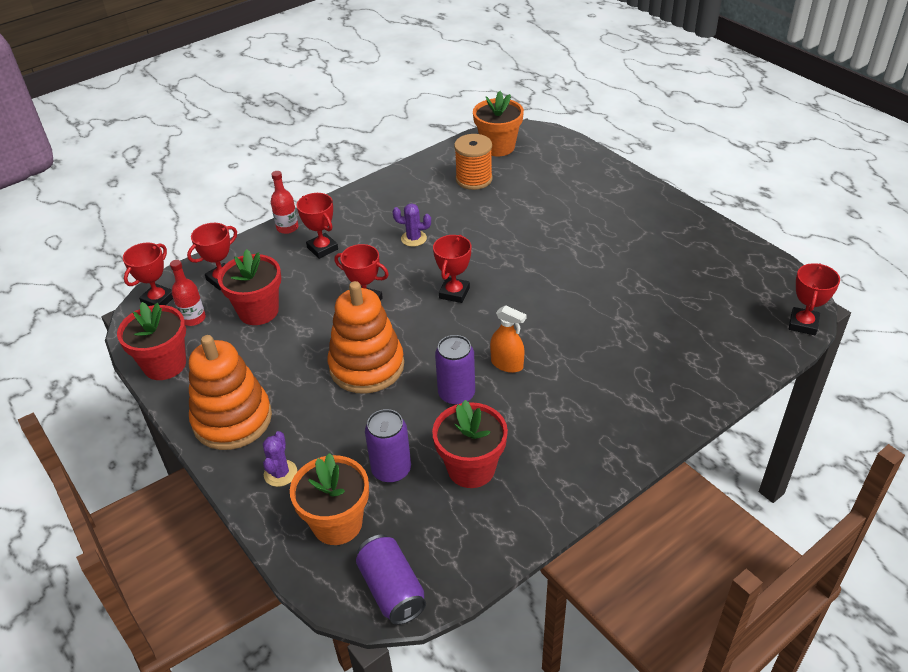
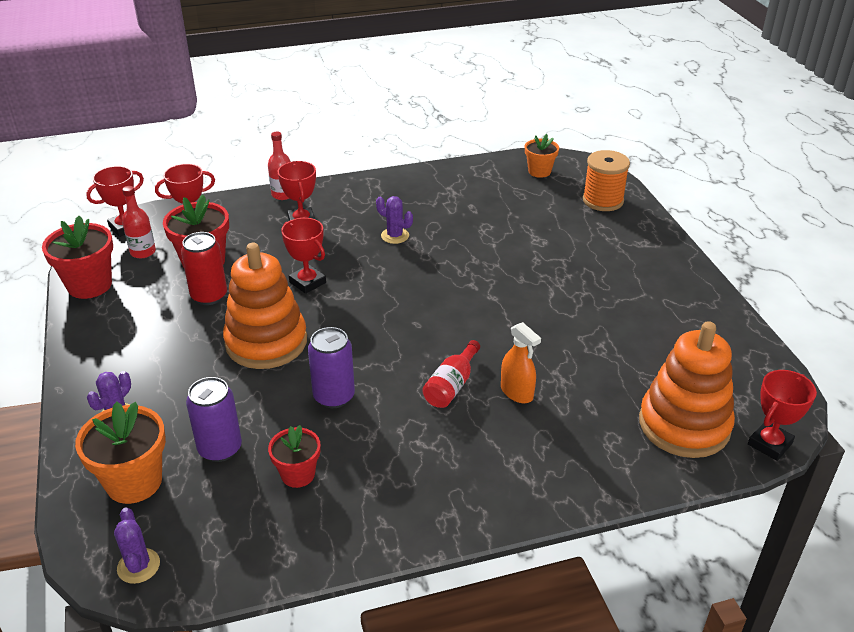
camera: 20 degrees right, 5 degrees down
orange stacking toy [189,335,272,450] -> orange stacking toy moved to [639,321,735,458]
purple can [356,535,426,625] -> purple cactus [114,507,160,584]
red flower pot [432,400,508,488] -> red flower pot [268,425,320,488], size x0.62
red trophy [433,235,471,303] -> none
orange spool [454,134,493,190] -> orange spool moved to [583,150,630,211]
orange flower pot [473,91,524,156] -> orange flower pot [525,134,559,178], size x0.62
orange spray bottle [490,305,526,373] -> orange spray bottle moved to [501,322,541,403]
none -> red can [181,232,227,305]
none -> red bottle [422,340,480,408]

